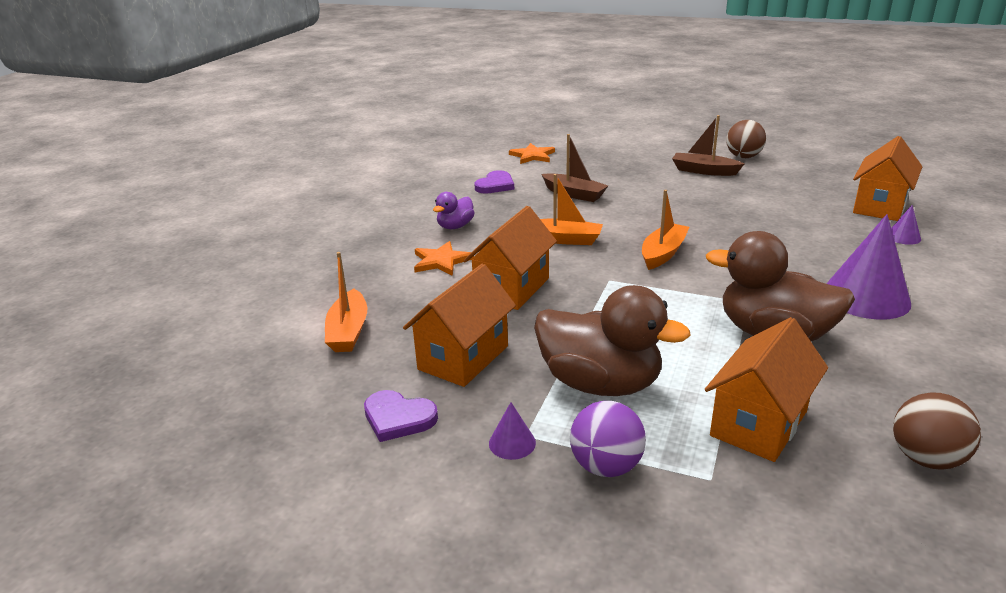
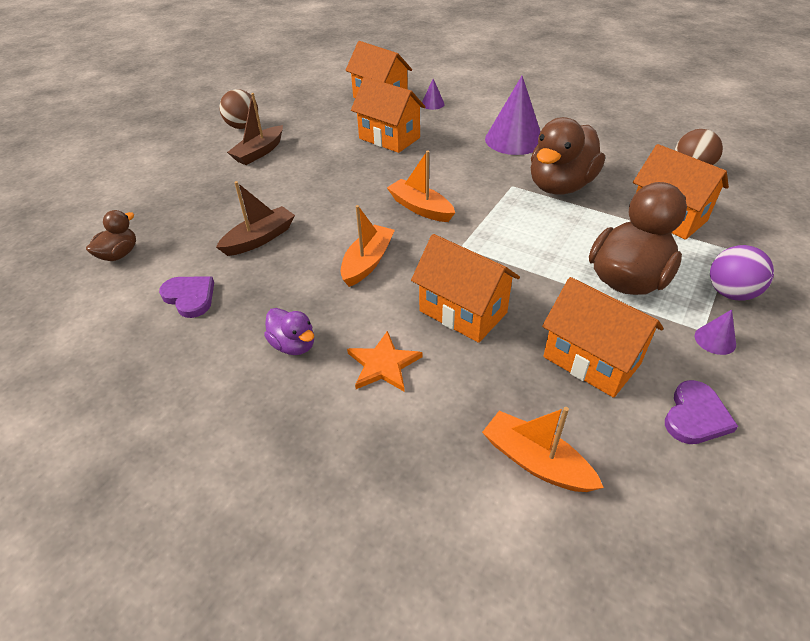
camera: 80 degrees left, 15 degrees up
orange boat [325,252,367,352] -> orange boat turned 150 degrees counterclockwise [482,407,604,492]
orange star [509,143,555,164] -> brown duck [86,210,136,261]
none -> orange house [351,77,426,153]

